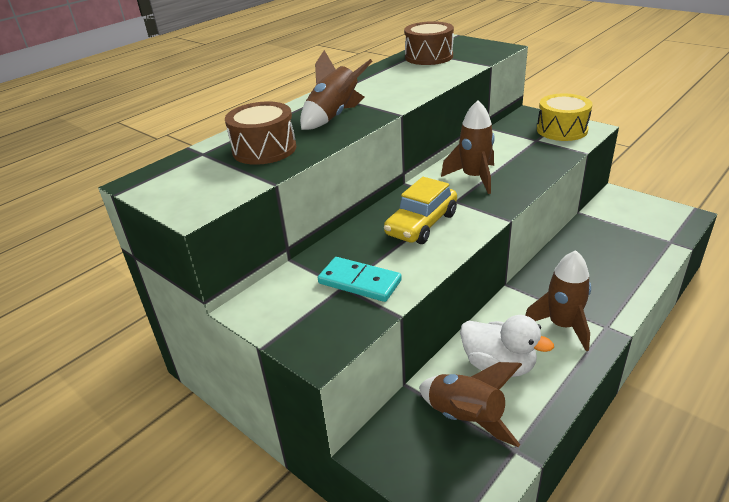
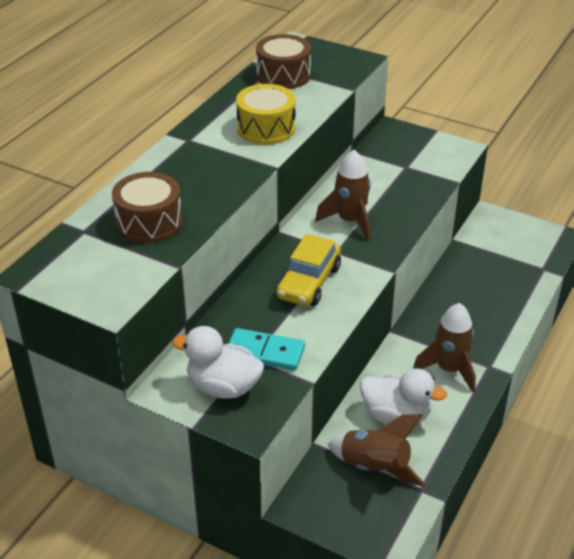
camera: 15 degrees left, 5 degrees up
brown rocket [300,50,372,130] -> none
yellow drum [537,94,592,141] -> yellow drum moved to [236,84,296,145]
none -> white duck [172,326,264,399]

